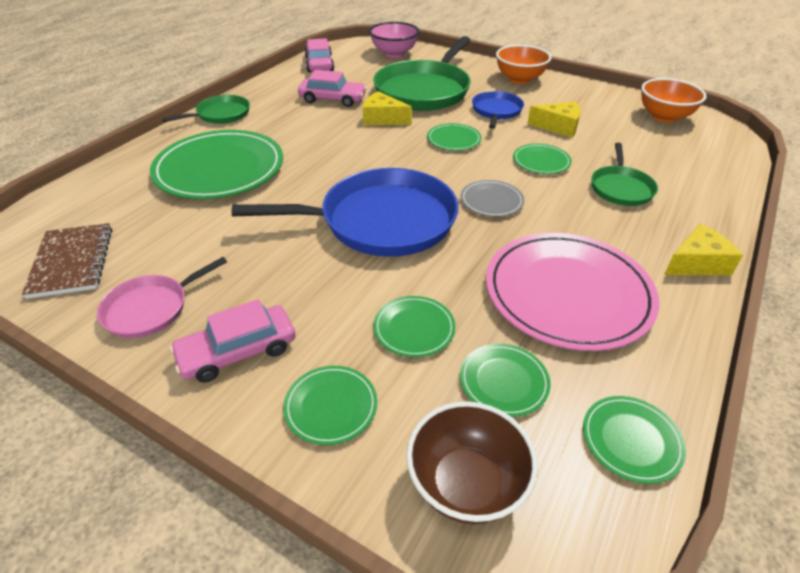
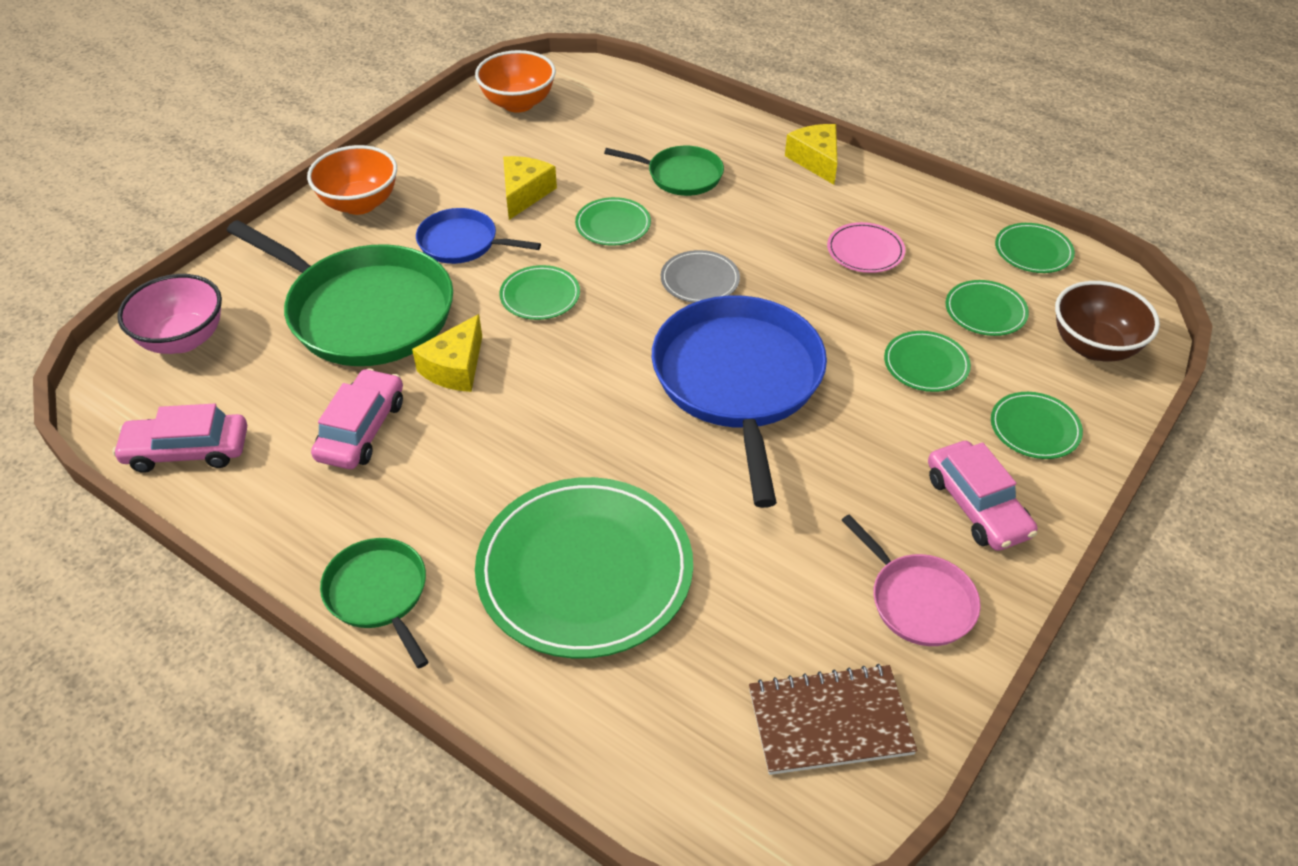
camera: 85 degrees left, 5 degrees up
pink plate [486,233,659,351] -> pink plate [827,222,905,273], size x0.46

